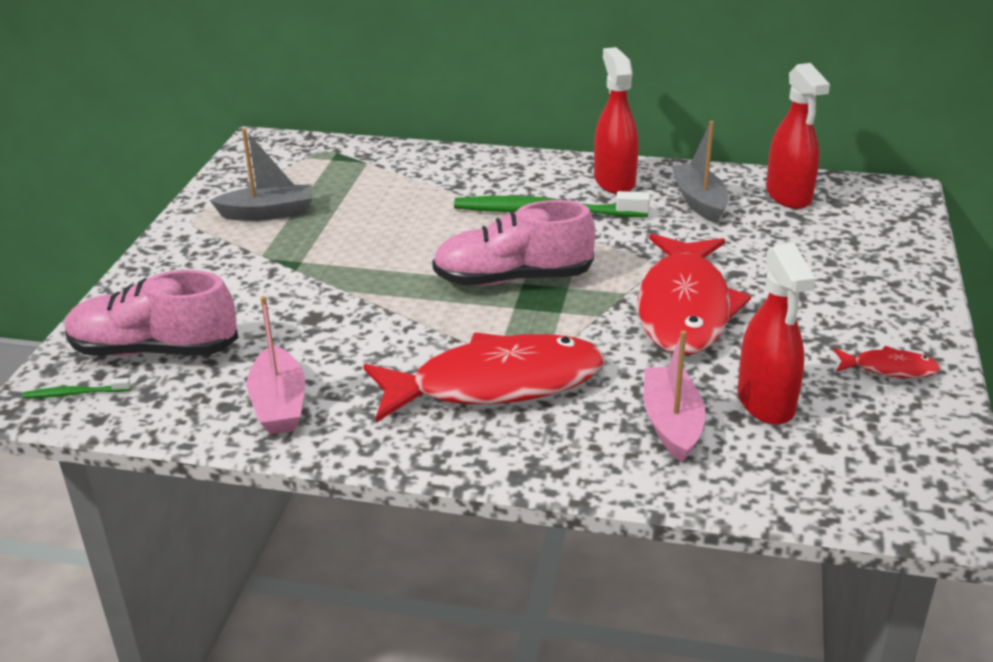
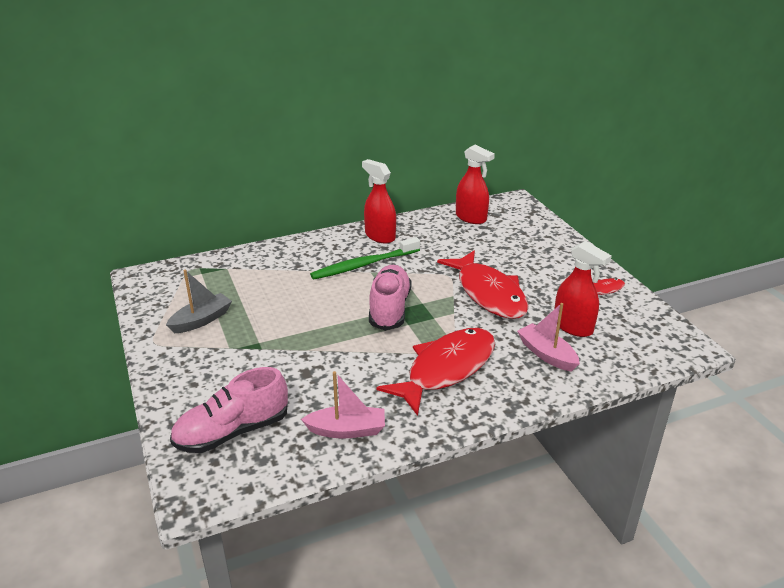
camera: 35 degrees left, 0 degrees up
green toothbrush [22,378,131,398] -> none
pink boat [247,296,305,434] -> pink boat turned 45 degrees counterclockwise [301,371,385,439]
pink shoe [432,200,595,286] -> pink shoe turned 135 degrees clockwise [369,265,412,331]
grey boat [672,121,728,223] -> none

